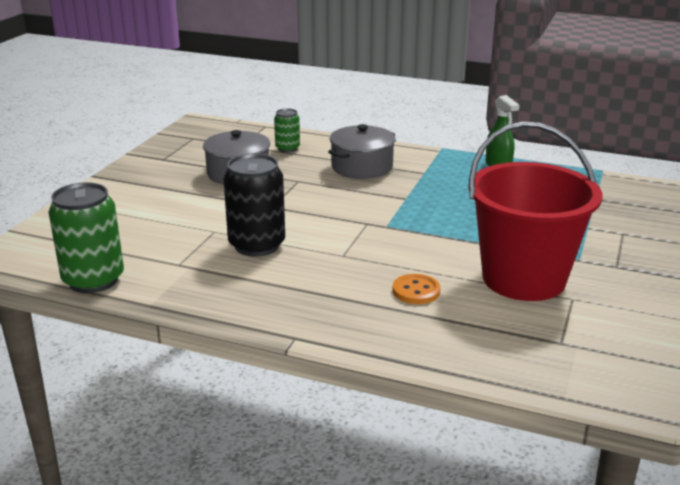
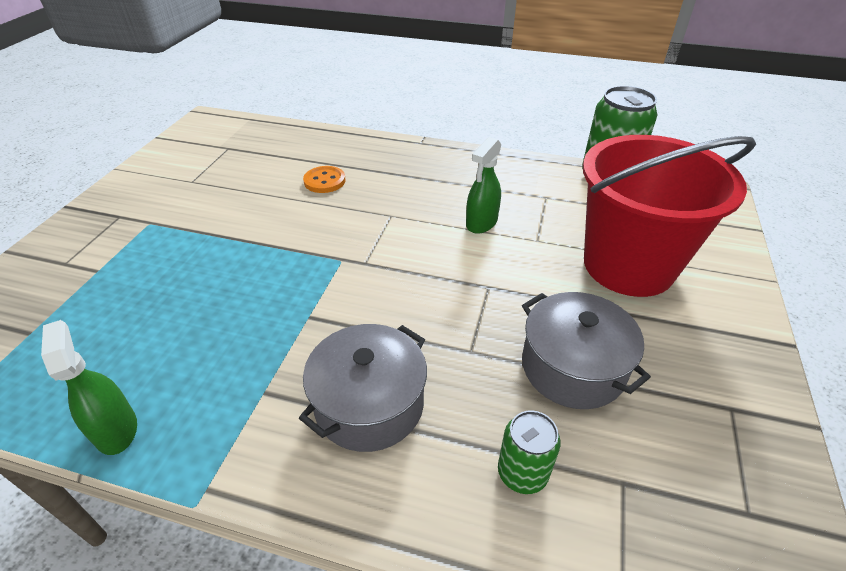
camera: 175 degrees right, 15 degrees up
black can [224,153,285,257] -> green spray bottle [466,137,502,234]
red bucket [469,121,602,301] -> red bucket moved to [583,135,756,297]

